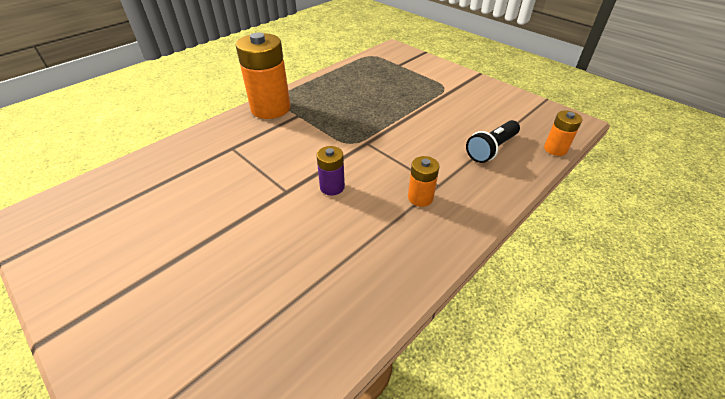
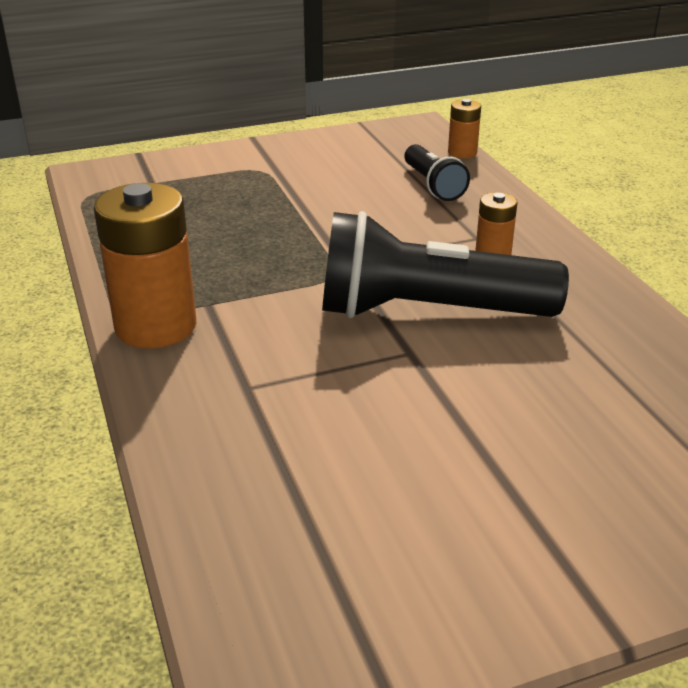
camera: 65 degrees left, 10 degrees down
purple battery [316,146,345,195] -> black flashlight [322,211,569,318]

